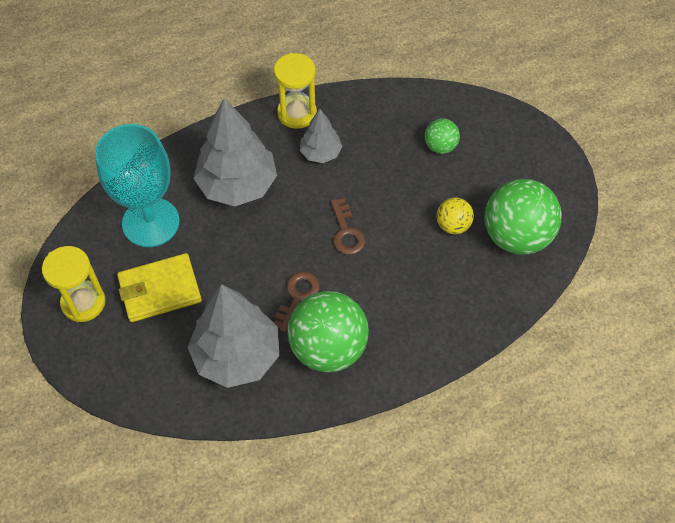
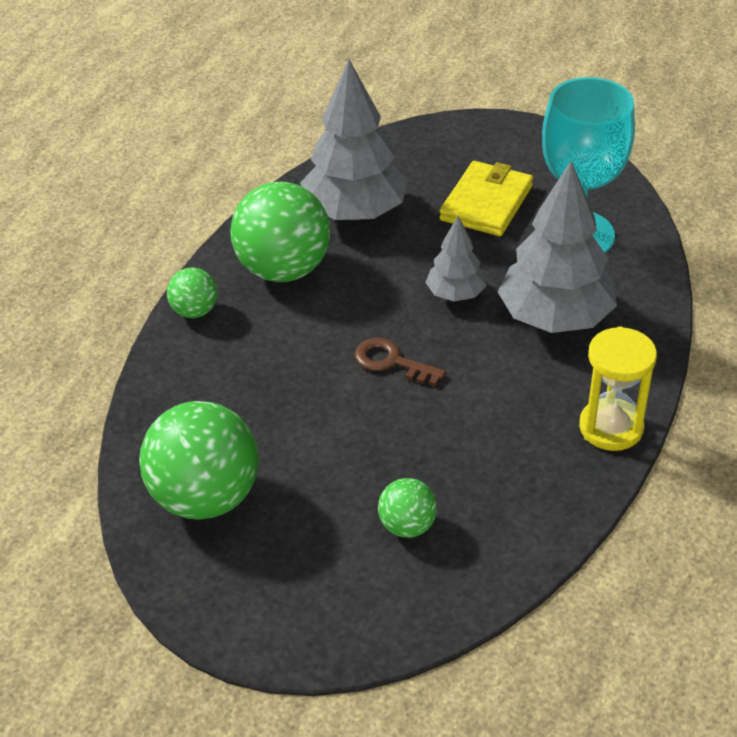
camera: 135 degrees right, 15 degrees down
yellow hourglass [42,246,106,322] -> none
brown key [274,271,320,332] -> none
grey tree [300,109,343,163] -> grey tree moved to [425,216,486,301]
yellow ball [437,197,474,234] -> none
none -> green ball [167,268,218,318]

